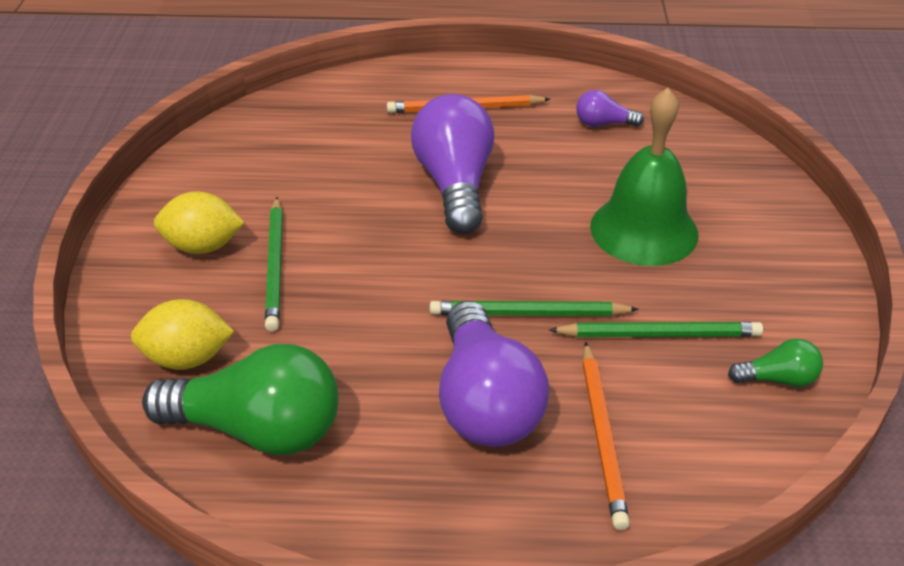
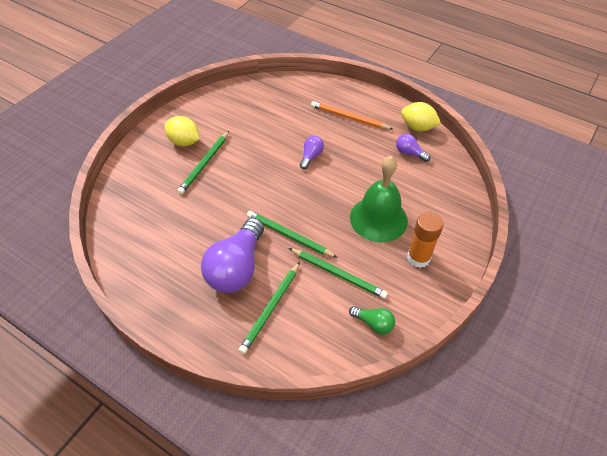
camera: 30 degrees right, 10 degrees up
yellow lemon [131,299,234,370] -> yellow lemon moved to [401,102,441,131]
green light bulb [142,344,339,455] -> none
purple light bulb [411,94,495,234] -> purple light bulb [300,136,324,169], size x0.47
orange pencil [582,342,630,530] -> green pencil [239,262,300,354]
none -> orange glue stick [407,212,444,268]

